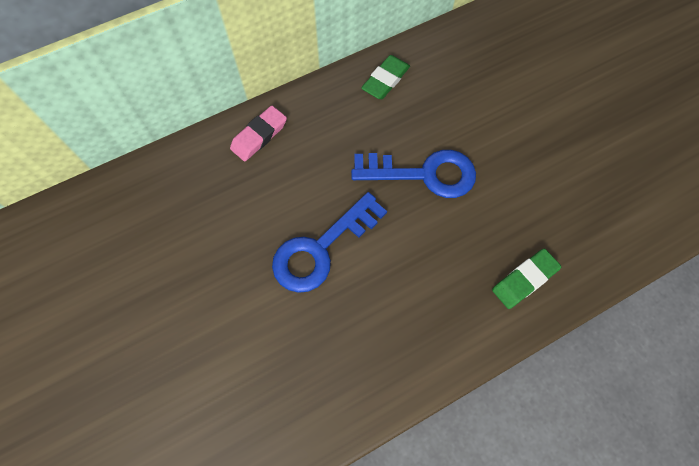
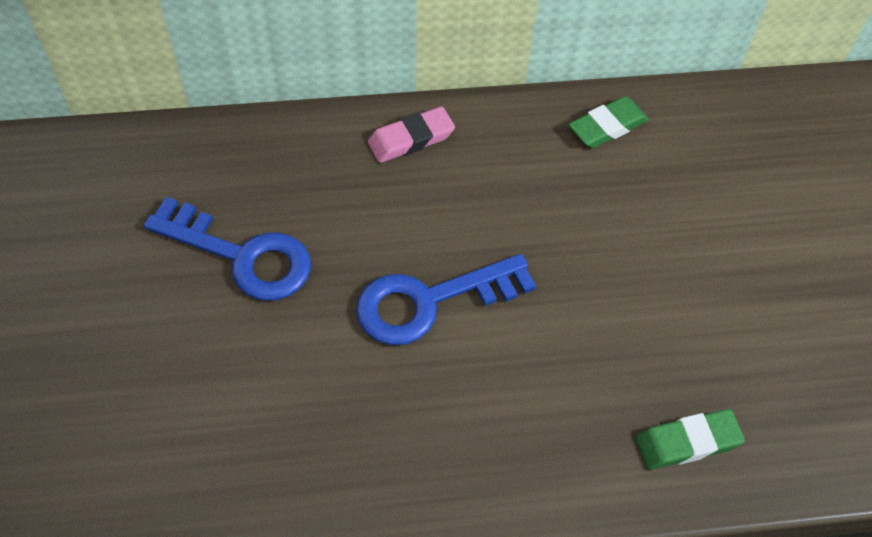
camera: 20 degrees right, 10 degrees down
blue key [351,150,476,198] -> blue key moved to [144,197,311,301]

